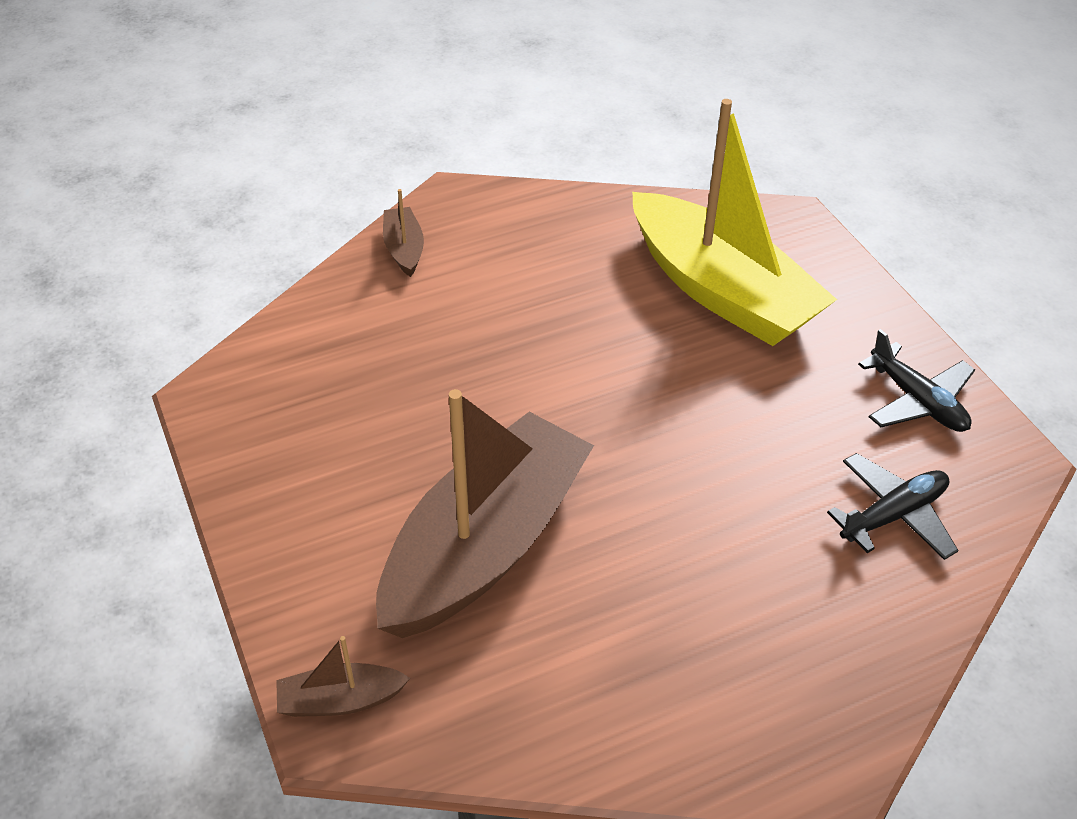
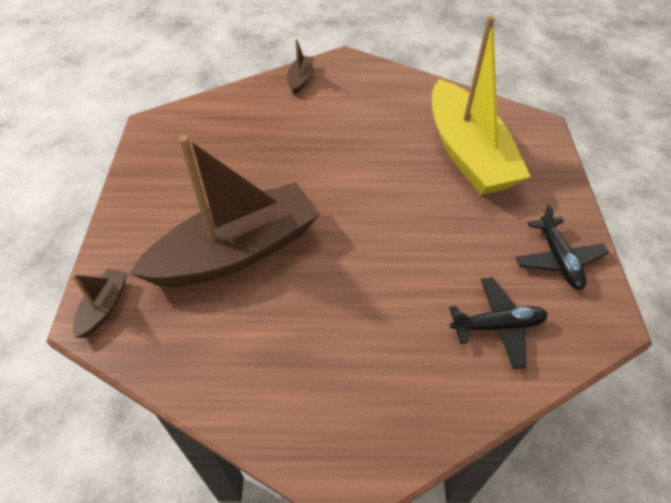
camera: 25 degrees right, 5 degrees up
brown boat [276,636,410,717] -> brown boat turned 90 degrees clockwise [72,268,127,338]

